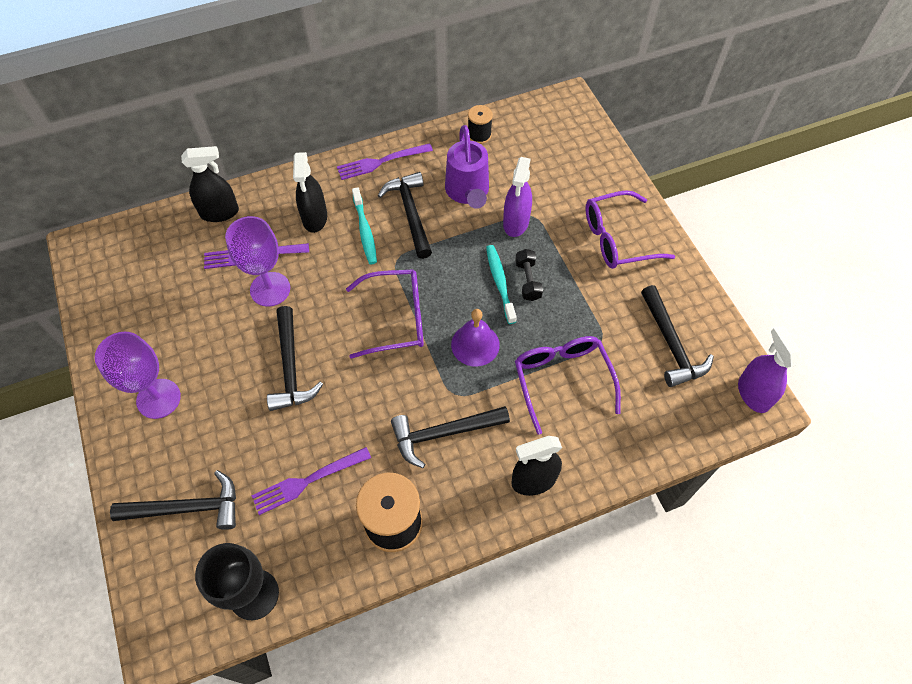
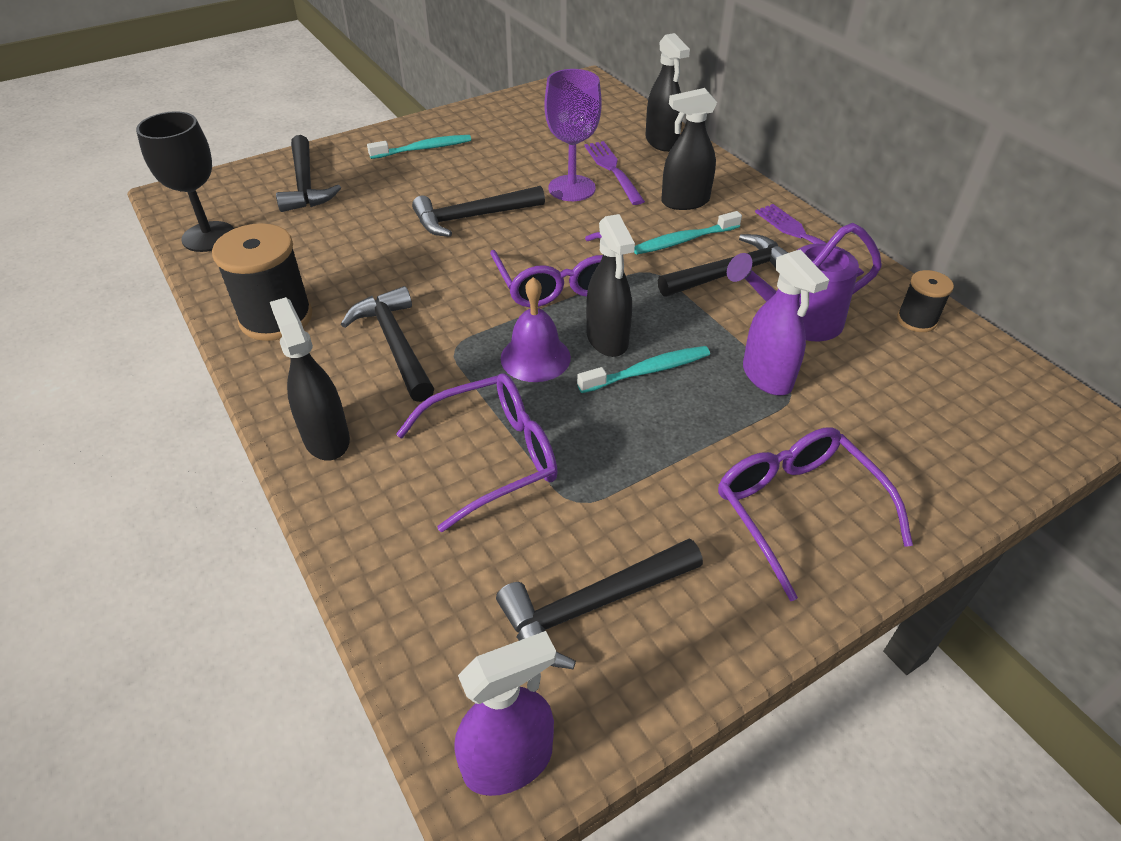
camera: 80 degrees right, 15 degrees down
purple goblet [95,332,181,419] -> turquoise toothbrush [367,135,471,159]
purple fork [251,447,371,515] -> none
purple spray bottle [503,157,532,237] -> purple spray bottle turned 120 degrees counterclockwise [743,249,829,395]
black dumbbell [515,249,543,301] -> none
none -> black spray bottle [586,214,635,357]

